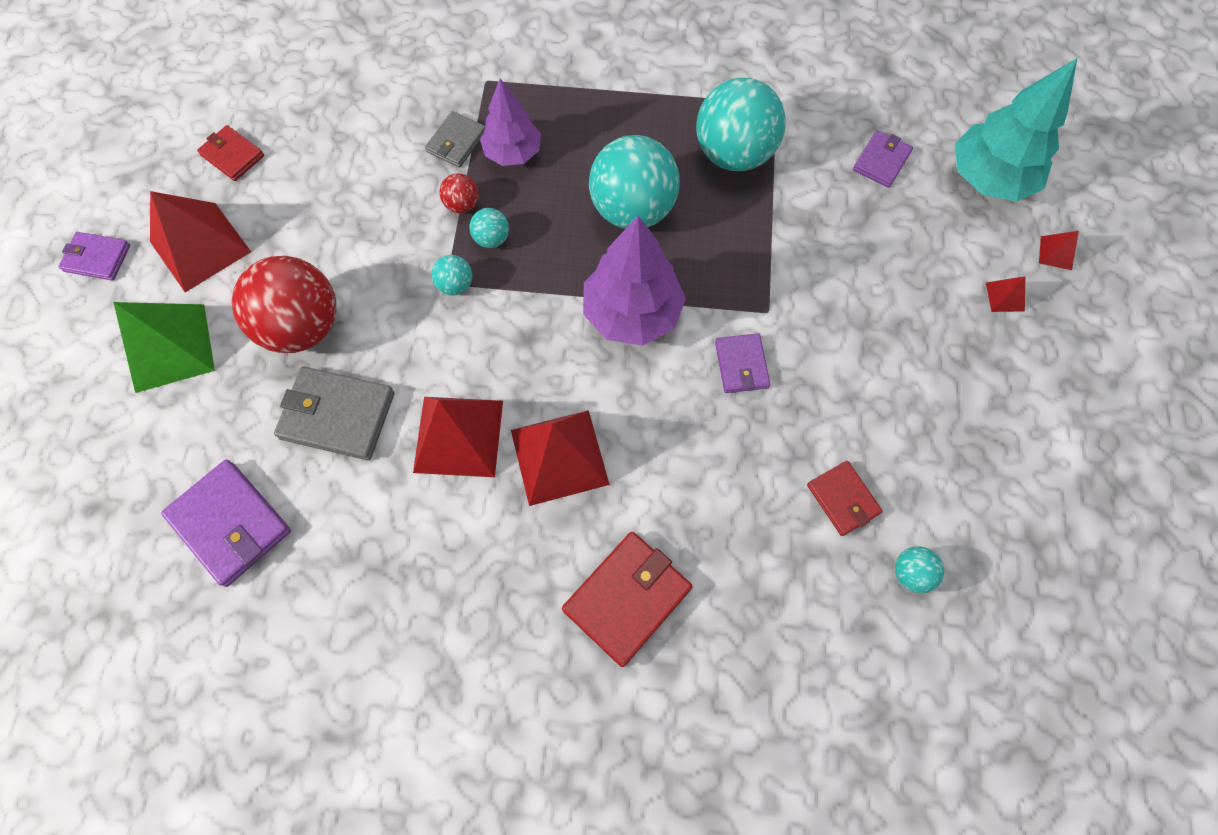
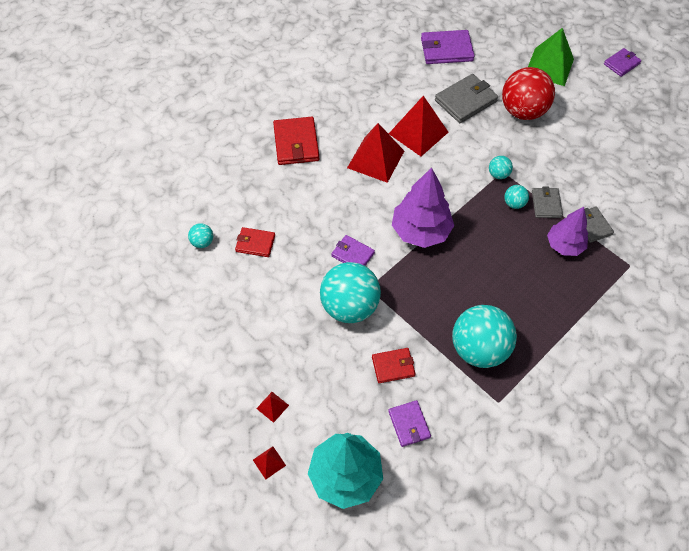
camera: 130 degrees right, 10 degrees down
red pyramid [150,191,251,292] -> none
red wallet [197,125,264,181] -> red wallet moved to [372,348,416,383]
red ball [439,173,479,213] -> grey wallet [532,186,563,218]
turquoise ball [589,135,680,229] -> turquoise ball moved to [320,262,381,323]

